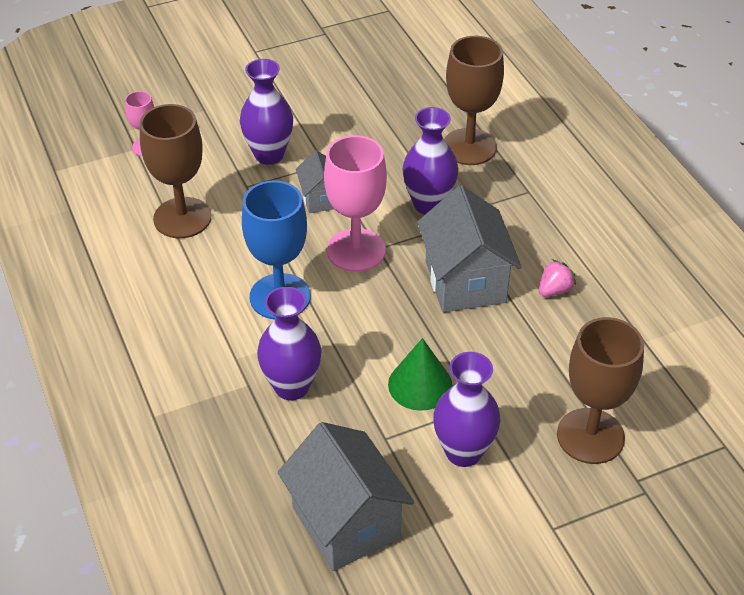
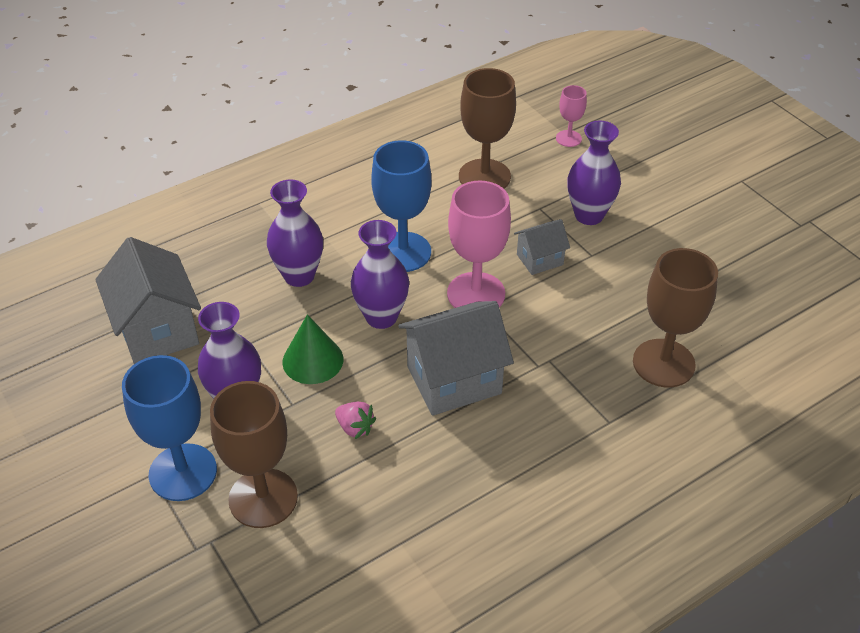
camera: 80 degrees right, 0 degrees up
grey house [278,422,414,571] -> grey house turned 75 degrees counterclockwise [95,237,201,364]
purple vase [403,107,459,214] -> purple vase moved to [351,220,409,329]
pink strawberry [539,259,576,297] -> pink strawberry moved to [335,402,376,439]
none -> blue goblet [122,355,217,501]

